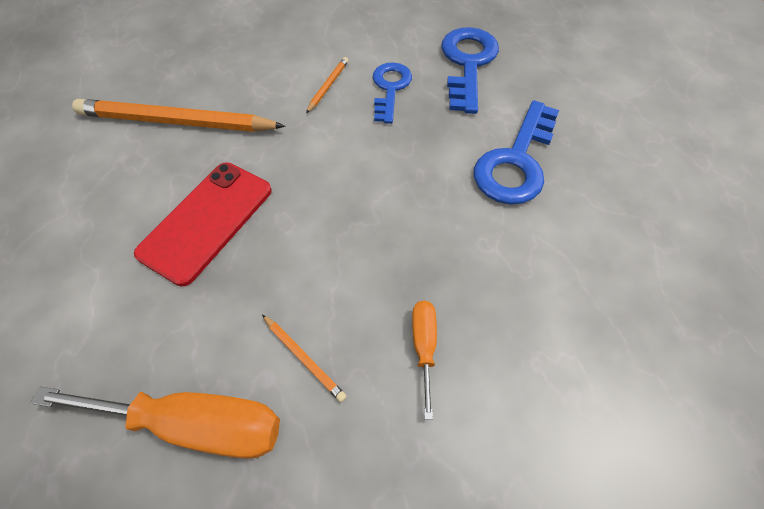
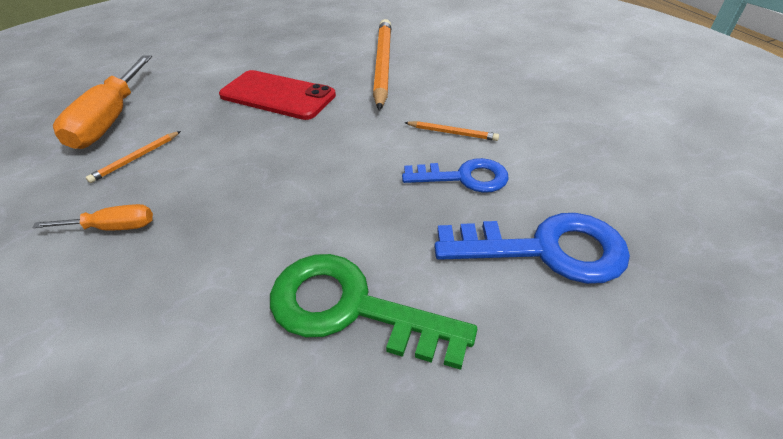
camera: 85 degrees right, 15 degrees down
blue key [474,100,559,204] -> green key [270,254,477,370]

